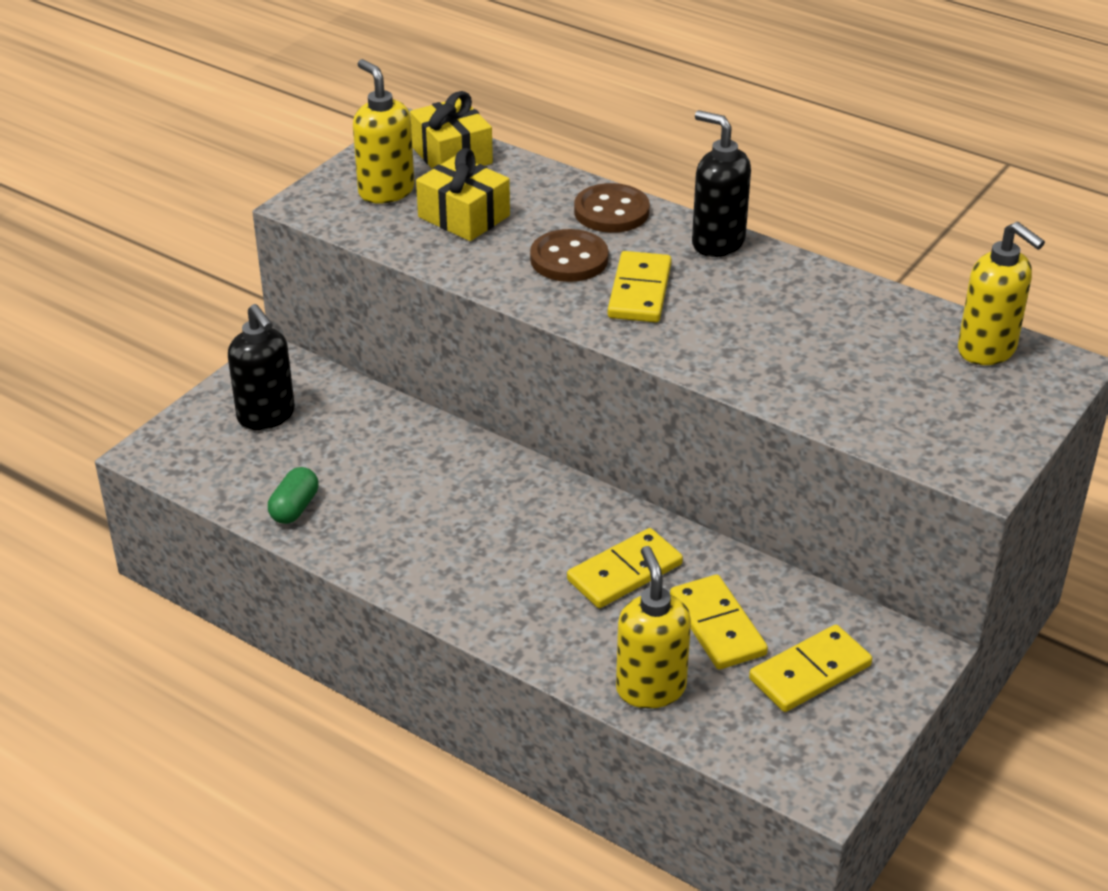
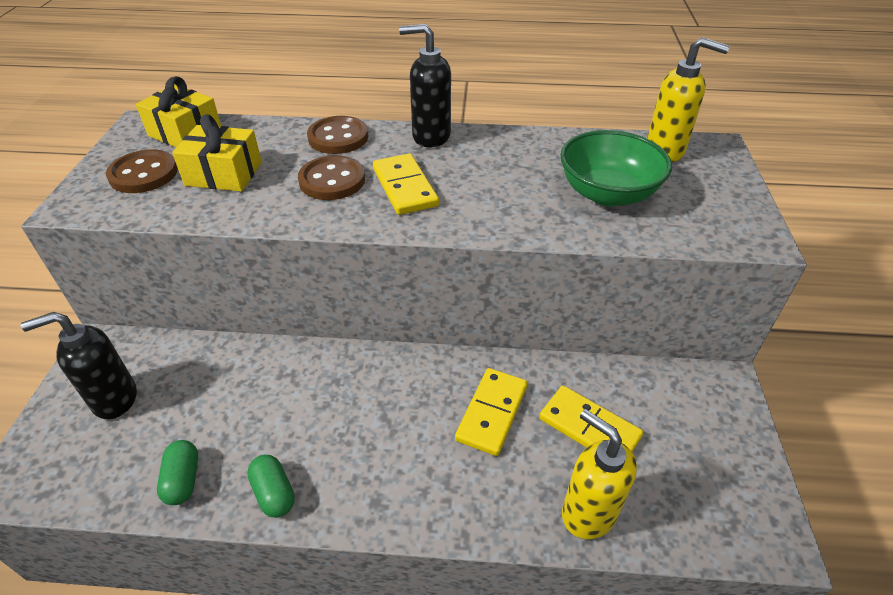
camera: 30 degrees left, 5 degrees up
black soap dispenser [228,304,295,430] -> black soap dispenser turned 135 degrees clockwise [21,312,137,419]
yellow soap dispenser [353,59,414,204] -> brown button [106,150,178,193]
yellow domino [749,625,872,712] -> none
none -> green capsule [247,455,295,518]
none -> green bowl [560,130,672,207]

